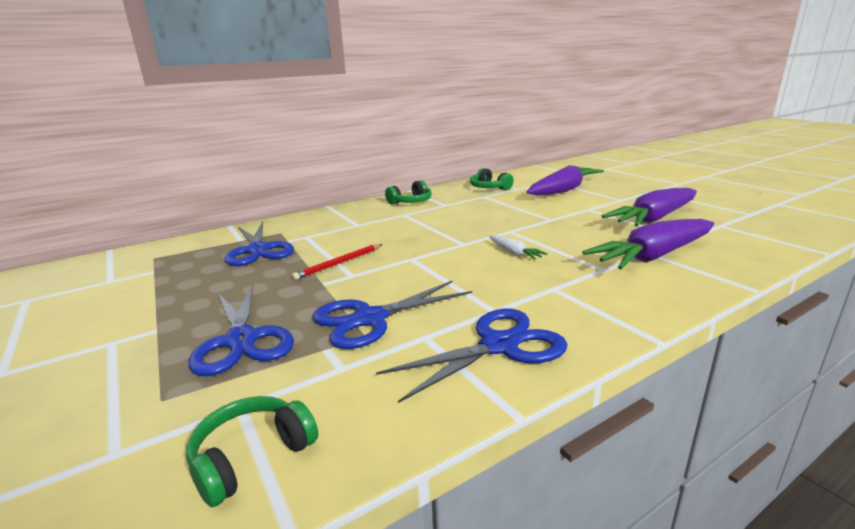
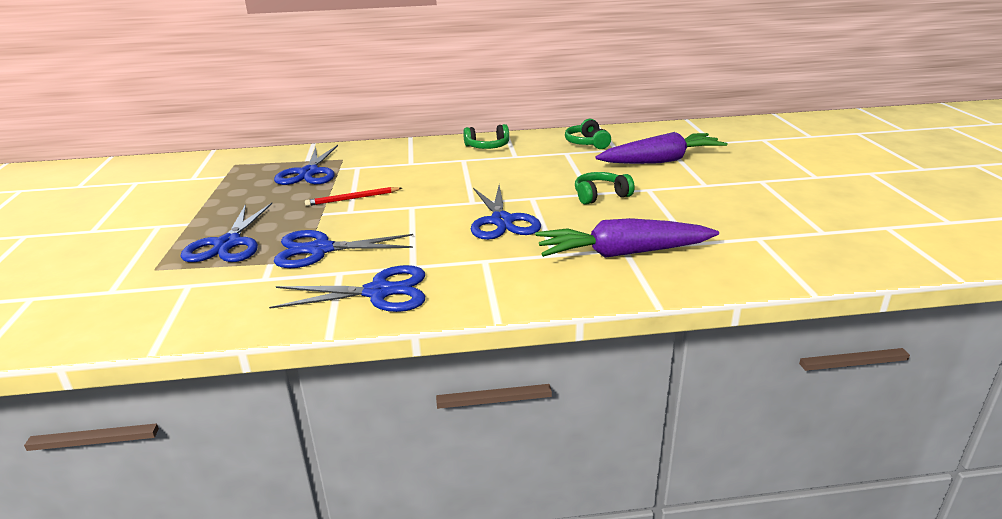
camera: 25 degrees right, 5 degrees up
green headphones [186,396,318,507] -> green headphones moved to [575,172,635,205]
white carrot [489,235,548,260] -> blue scissors [471,185,541,240]
purple carrot [602,188,697,227] -> none

